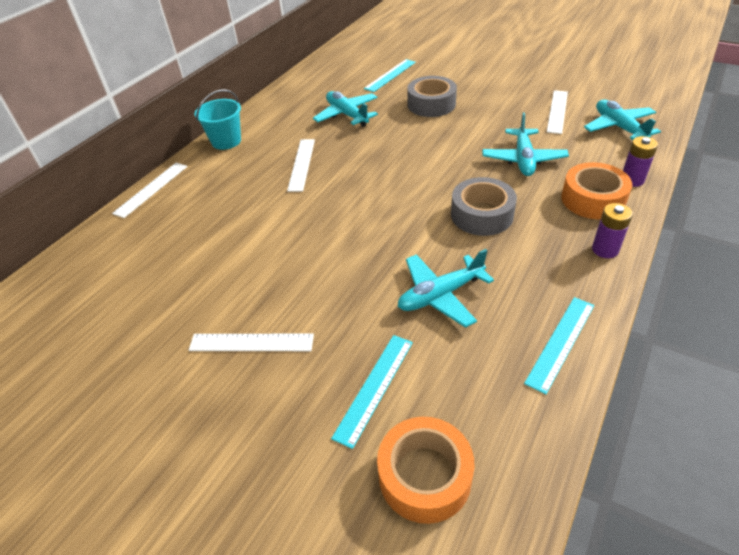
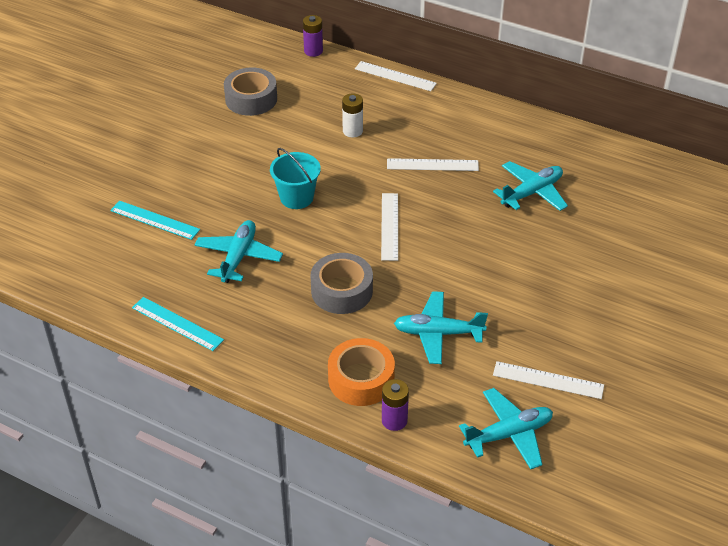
camera: 85 degrees right, 0 degrees up
white ruler [188,334,314,351] -> white ruler moved to [381,193,398,261]
turquoise bucket [195,89,241,150] -> turquoise bucket moved to [270,148,321,209]
turquoise ruler [364,59,416,92] -> none
orange tape [377,417,475,524] -> none
turquoise plane [398,249,494,328] -> turquoise plane turned 45 degrees clockwise [195,220,283,283]
grey tape [407,76,457,117] -> grey tape moved to [224,67,277,116]
purple battery [592,203,633,258] -> purple battery moved to [303,15,323,57]
none -> white battery [342,93,363,137]

